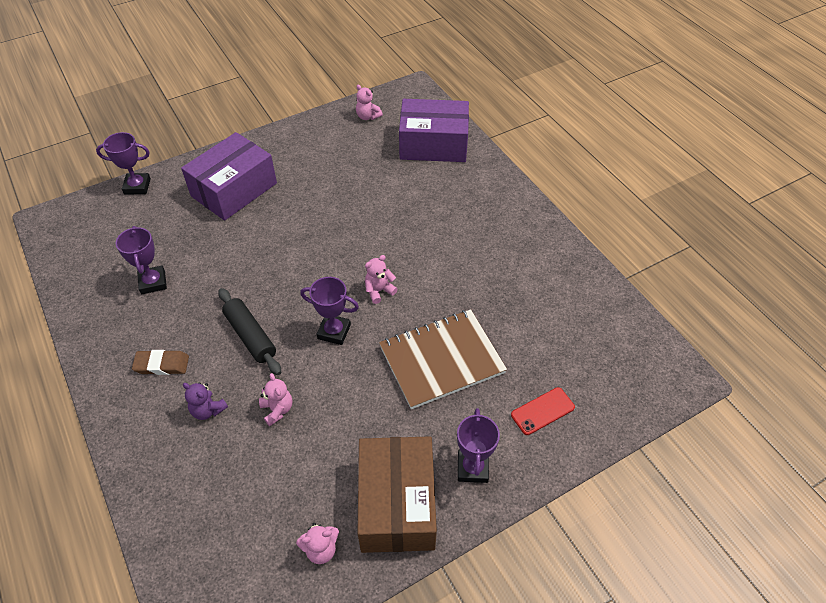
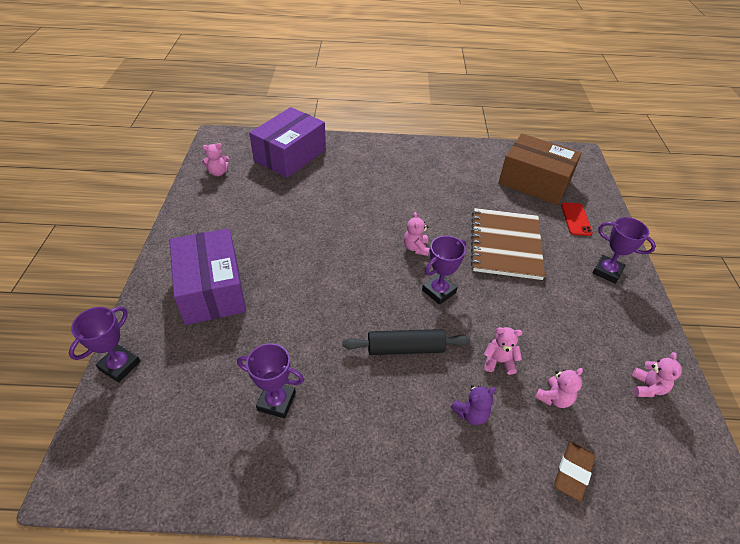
camera: 60 degrees left, 5 degrees down
brown eraser [132,350,189,375] -> brown eraser moved to [554,442,595,502]
brown box [357,436,437,553] -> brown box moved to [498,134,582,205]
none -> pink teddy bear [535,368,583,408]

